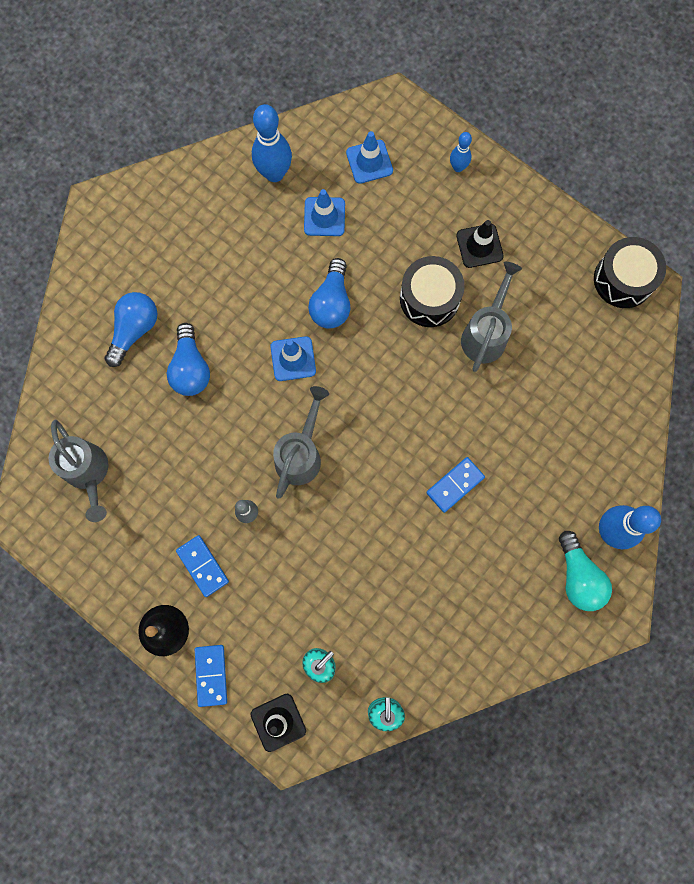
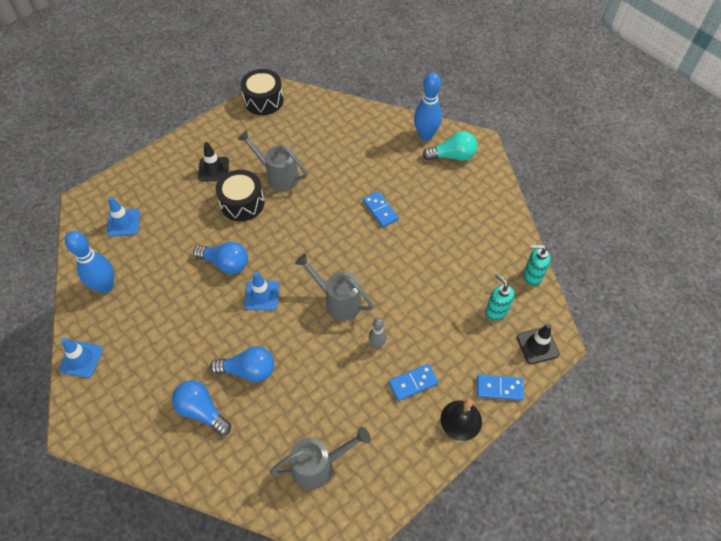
camera: 80 degrees left, 20 degrees down
blue traffic cone [304,189,345,236] -> blue traffic cone moved to [59,338,103,378]
blue bowling pin [450,132,472,172] -> none

